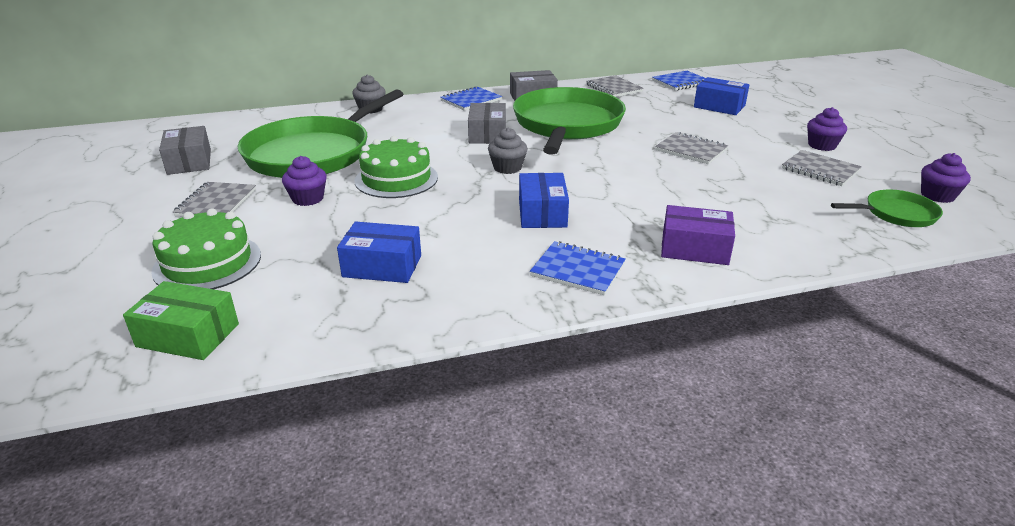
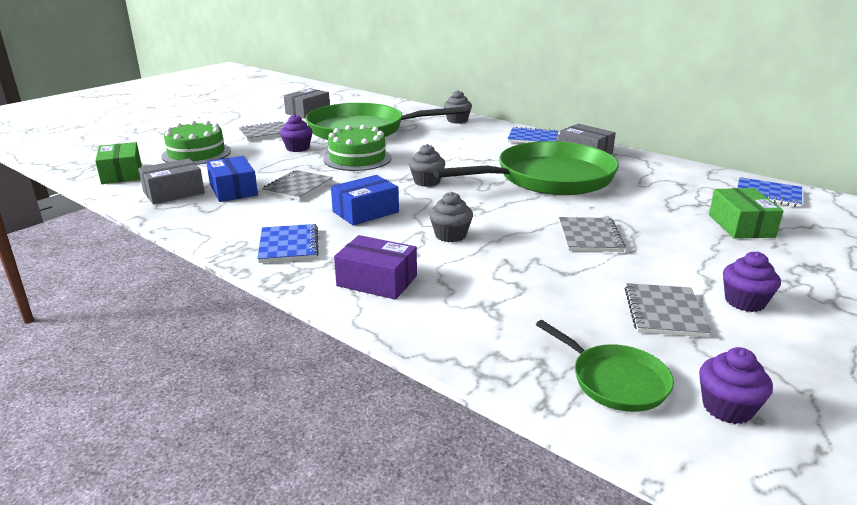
camera: 55 degrees right, 5 degrees down
grey box [468,103,506,144] -> grey box moved to [138,158,205,204]
grey notebook [586,75,644,97] -> grey notebook moved to [262,170,333,200]
purple box [661,205,735,265] -> purple box turned 45 degrees counterclockwise [334,235,417,300]
blue box [694,77,750,115] -> green box [709,188,784,239]
none -> grey cupcake [429,192,473,242]

